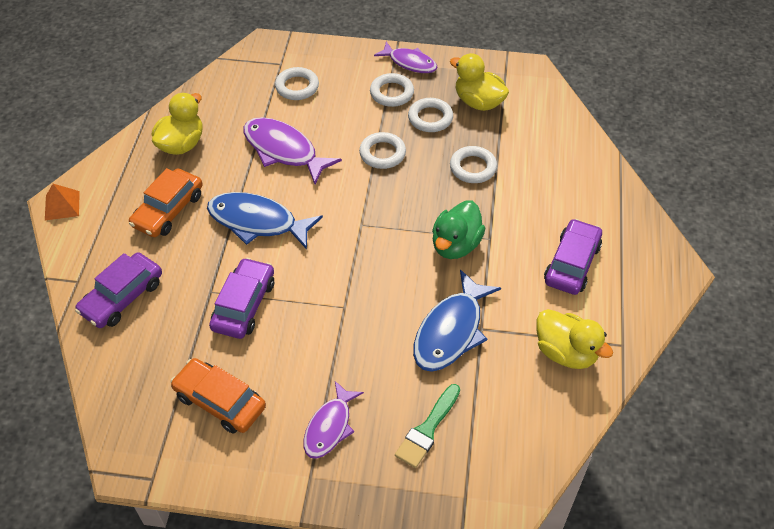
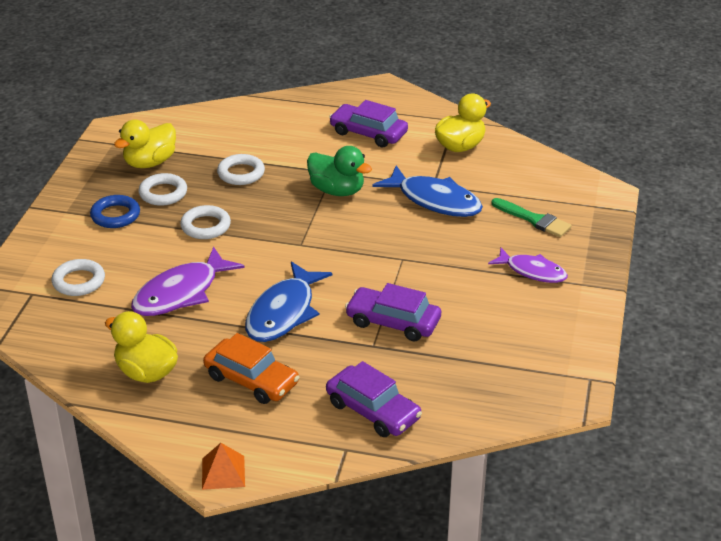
camera: 85 degrees left, 15 degrees down
orange car [171,358,266,434] -> none
white ring [370,73,414,107] -> blue ring [90,195,140,228]
purple fish [374,42,438,73] -> none

